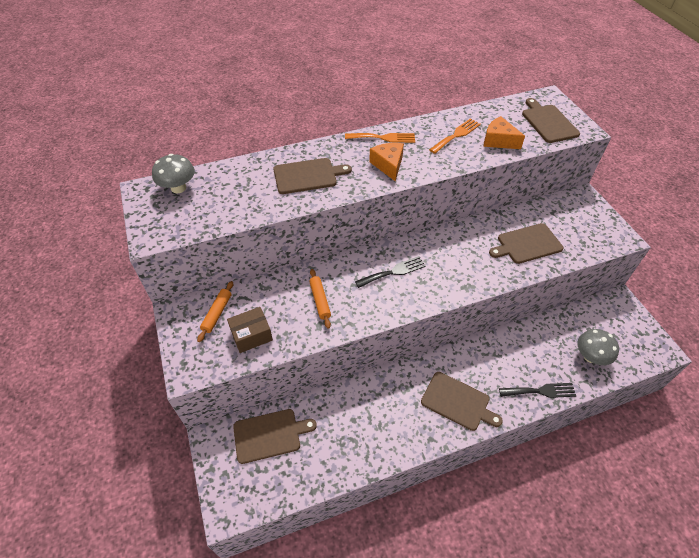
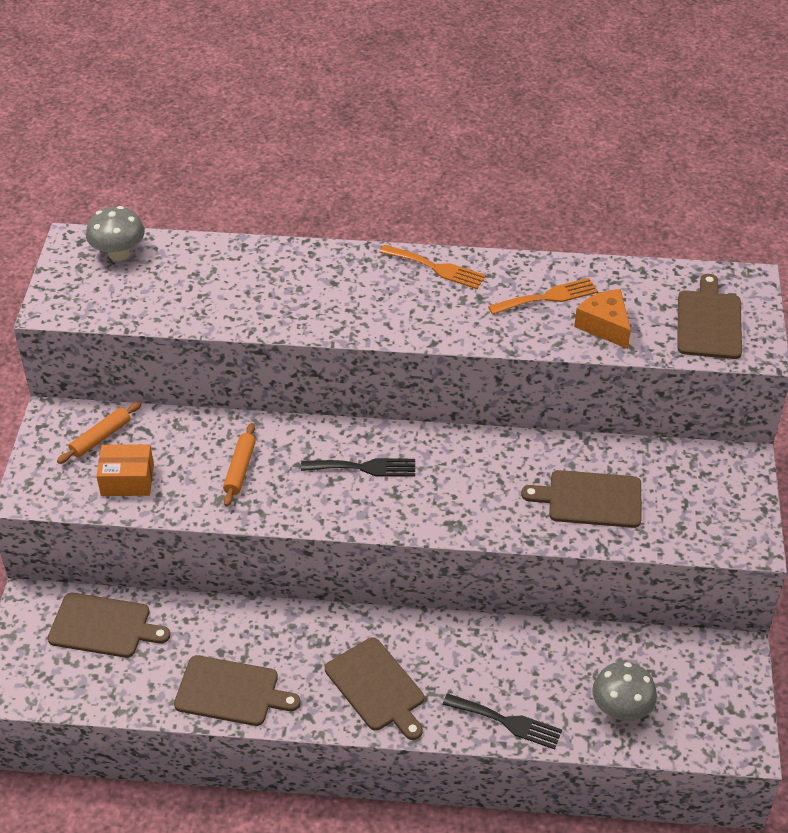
camera: 25 degrees right, 5 degrees down
brown box [227,307,273,353] -> orange box [96,444,154,496]
brown cutting board [273,158,352,194] -> brown cutting board moved to [174,655,300,726]
orange cheese [369,143,404,181] -> none

